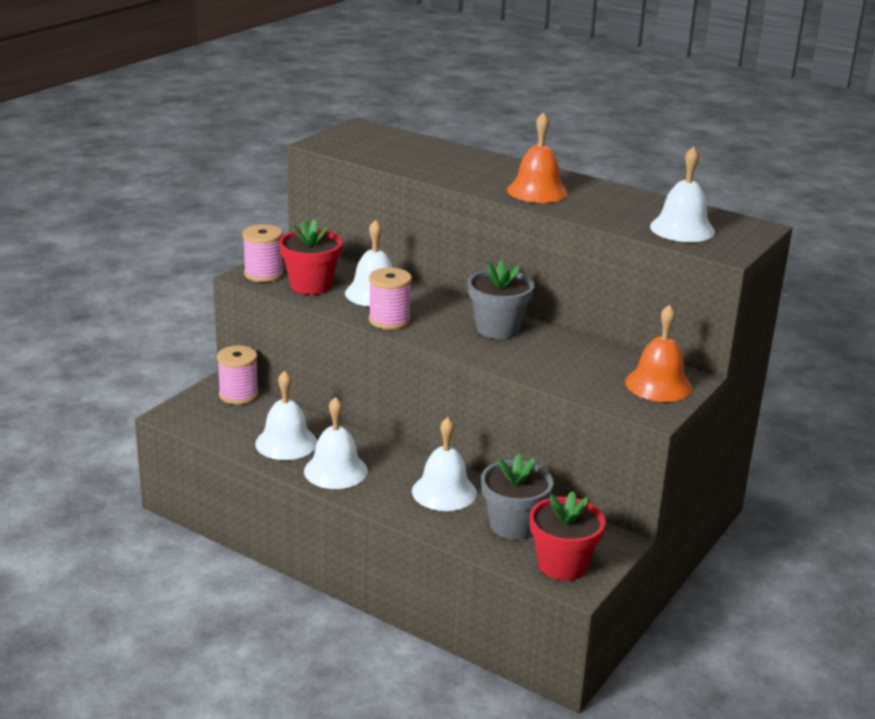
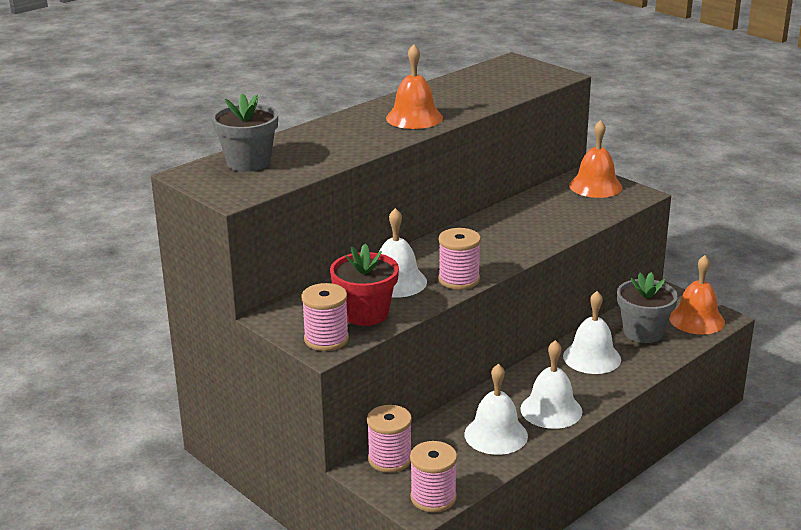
camera: 75 degrees left, 0 degrees up
grey flower pot [468,260,535,339] -> grey flower pot moved to [212,93,278,172]
red flower pot [529,491,605,581] -> orange bell [669,255,725,334]
white bell [650,146,715,242] -> none
none -> pink spool [410,441,457,513]

